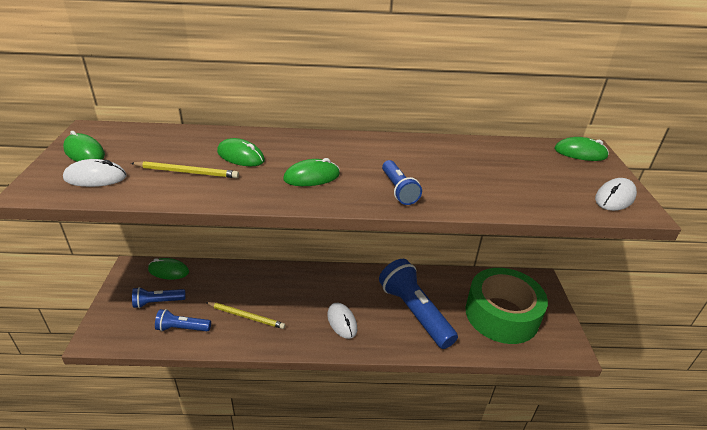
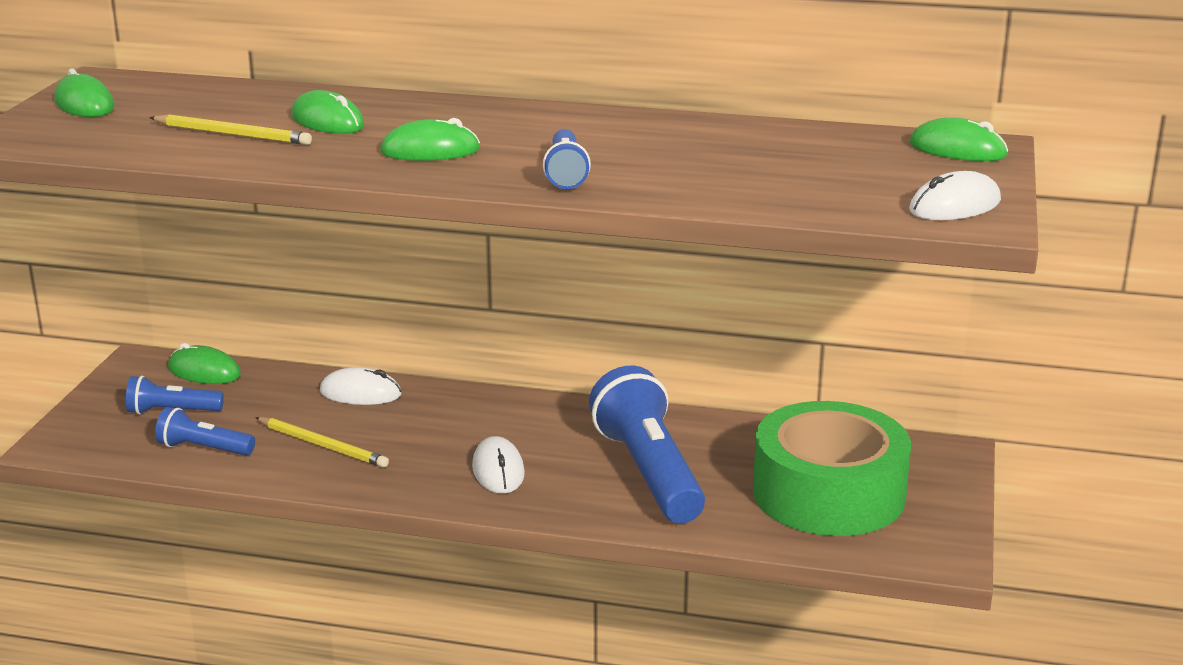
camera: 15 degrees right, 10 degrees down
white mouse [63,159,127,187] -> white mouse moved to [320,367,401,405]

